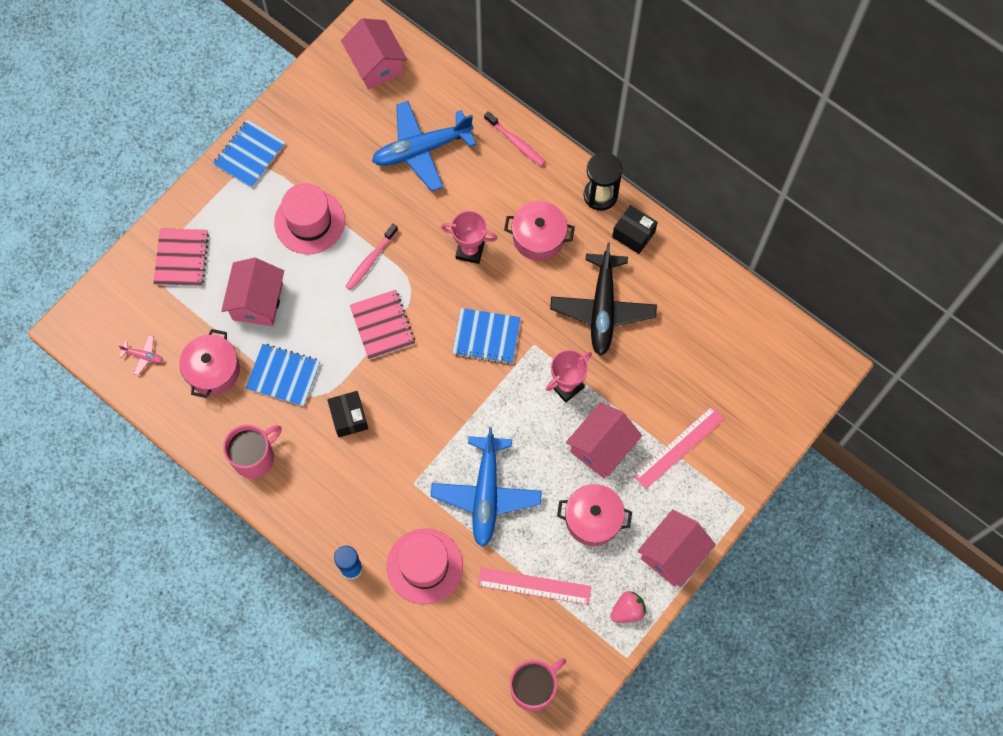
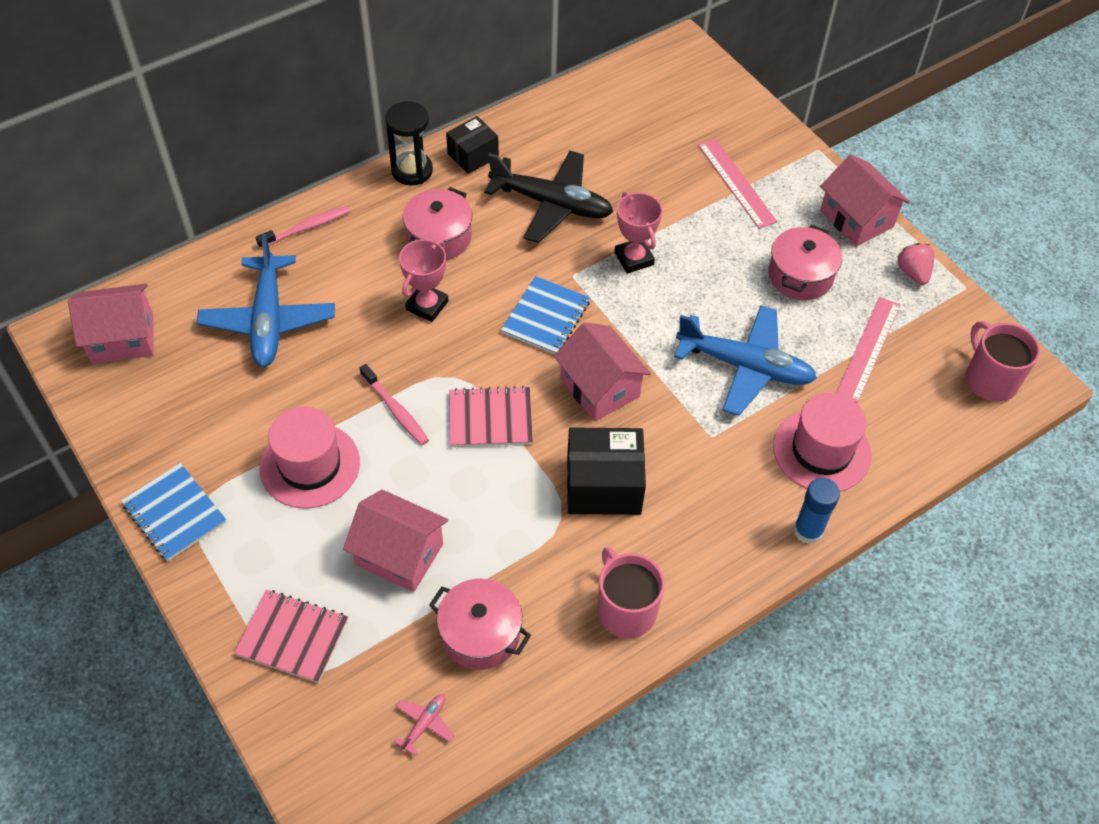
camera: 75 degrees left, 15 degrees down
blue notebook [245,344,320,407] -> none
black box [327,391,368,437] -> black box [567,427,646,515], size x1.59
pink house [566,402,642,478] -> pink house moved to [553,322,651,421]

